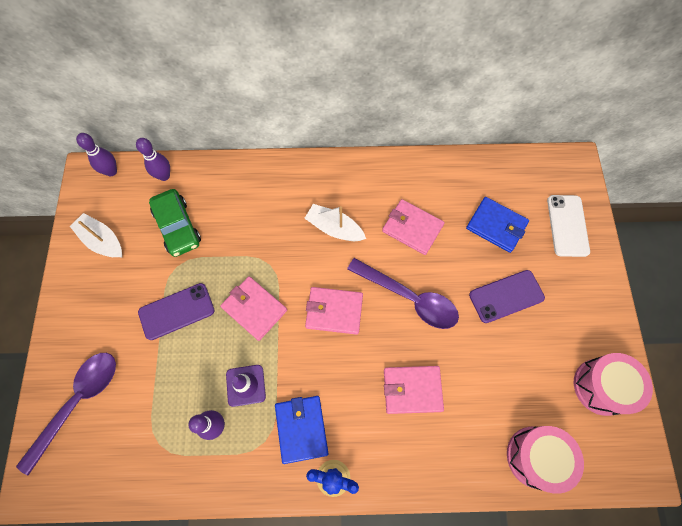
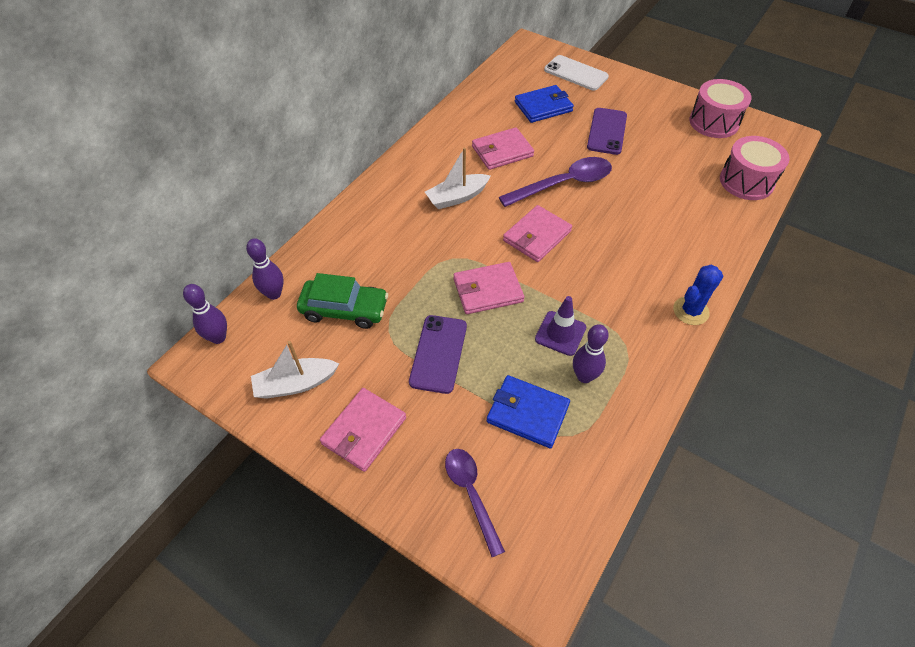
camera: 55 degrees left, 15 degrees down
purple spoon [16,353,116,475] -> purple spoon [445,449,505,557], size x0.66
blue wallet [275,396,328,464] -> blue wallet moved to [487,375,570,448]
pink wallet [384,366,444,414] -> pink wallet moved to [320,388,406,472]

